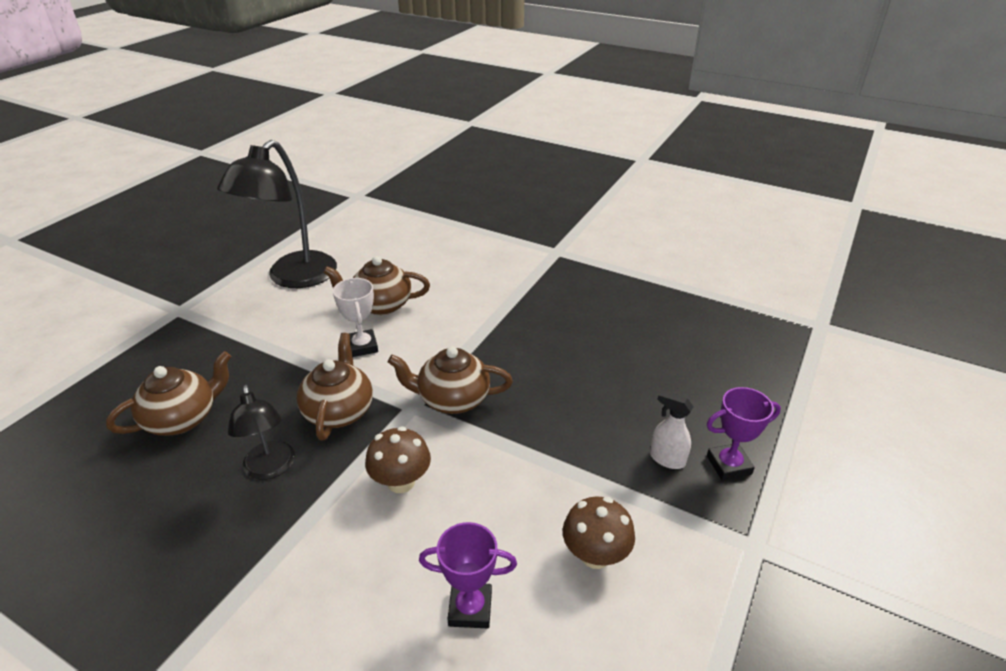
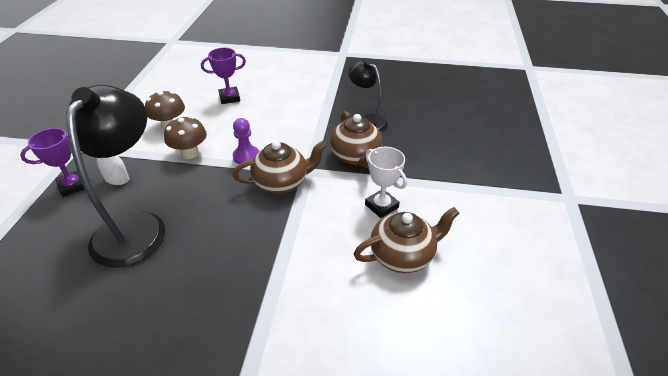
camera: 160 degrees right, 5 degrees up
brown teapot [106,351,231,436] -> none
black lamp [217,140,337,288] -> black lamp moved to [66,85,165,268]
brown mushroom [365,426,431,493] -> brown mushroom moved to [164,116,207,159]
none -> purple pawn [233,118,259,164]

